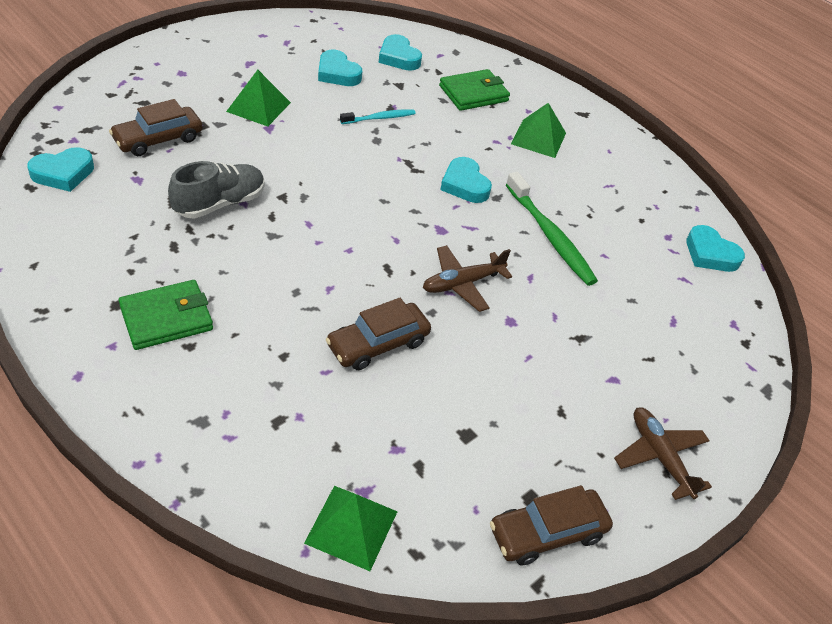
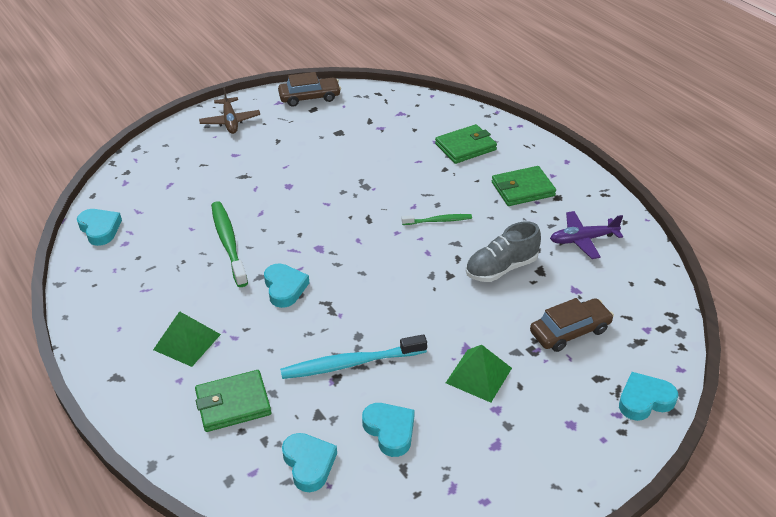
camera: 165 degrees left, 5 degrees down
turquoise heart [27,147,94,192] -> turquoise heart moved to [619,372,678,421]
green pyramid [304,486,398,571] -> none
brown car [325,298,431,370] -> none
turquoise toothbrush [340,109,416,124] -> turquoise toothbrush [280,334,427,379], size x1.77
brown plane [423,245,512,312] -> none
none -> green toothbrush [402,214,472,225]
none -> green wallet [435,124,497,164]
none -> purple plane [550,211,623,259]

